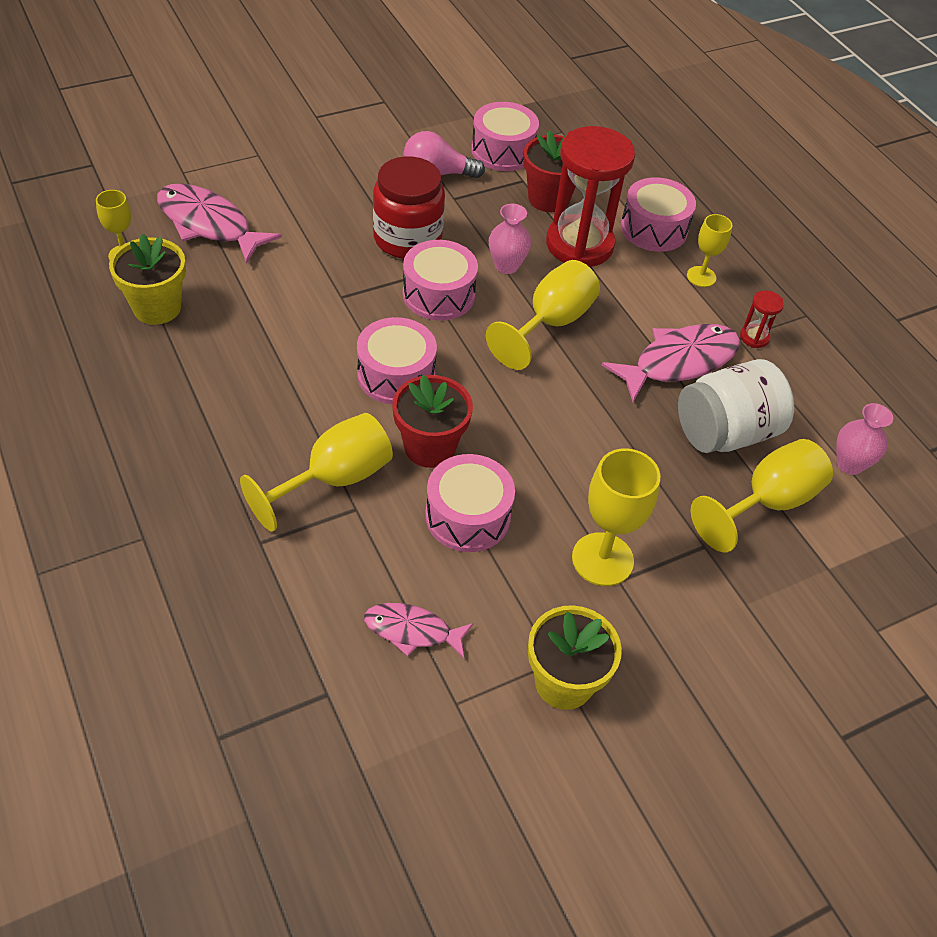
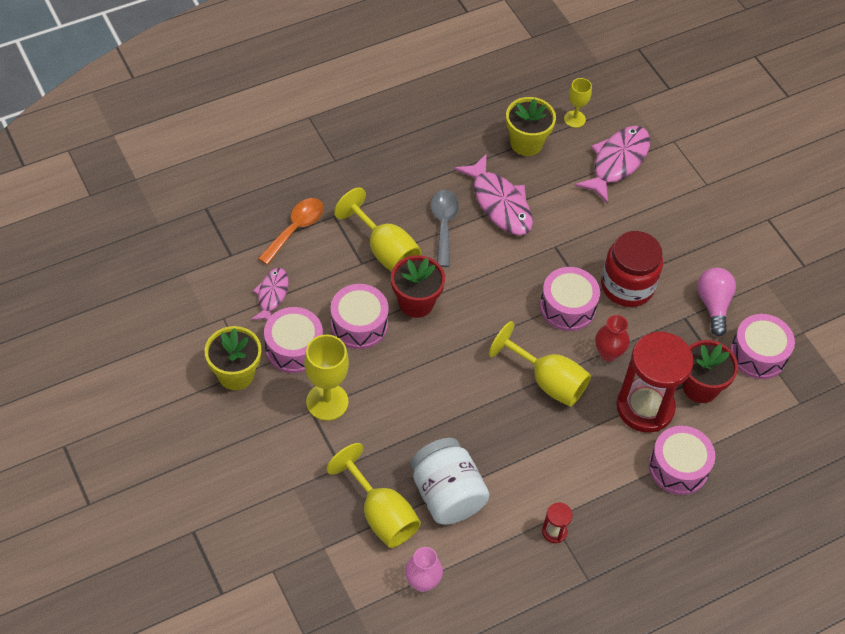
camera: 90 degrees right, 5 degrees up
pink drum [357,317,437,405] -> pink drum moved to [264,307,323,373]
pink vase [489,204,531,274] -> red vase [595,315,630,362]
pink fish [602,324,740,402] -> pink fish moved to [454,153,533,235]
yellow goblet [687,214,732,287] -> none
none -> orange spoon [258,198,324,265]
none -> grey spoon [431,190,459,267]

